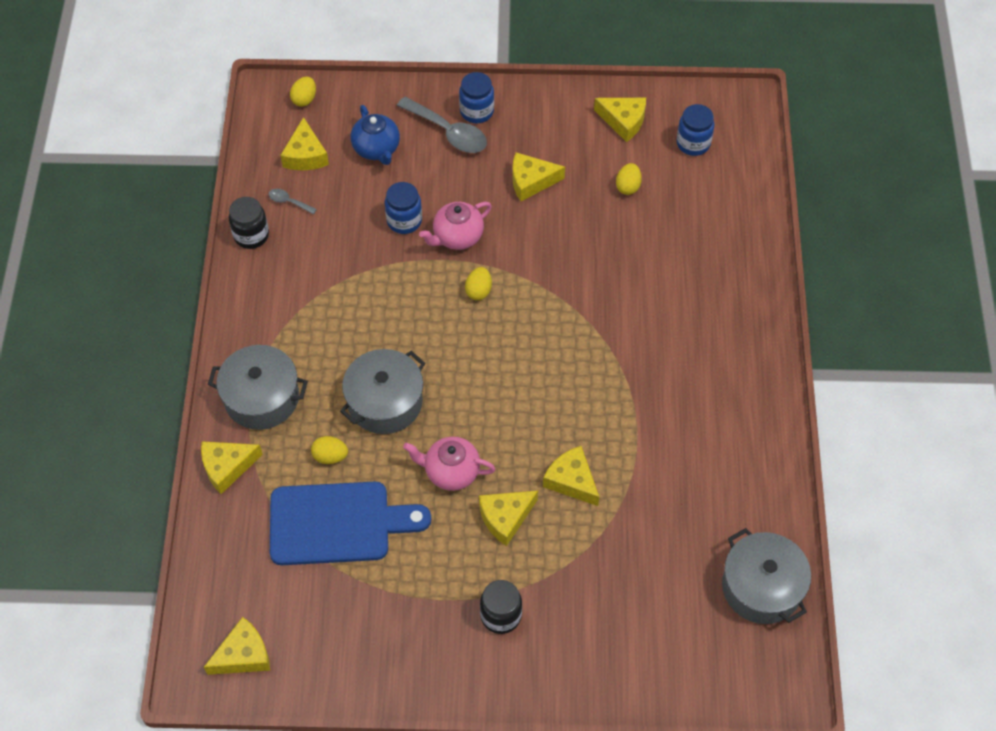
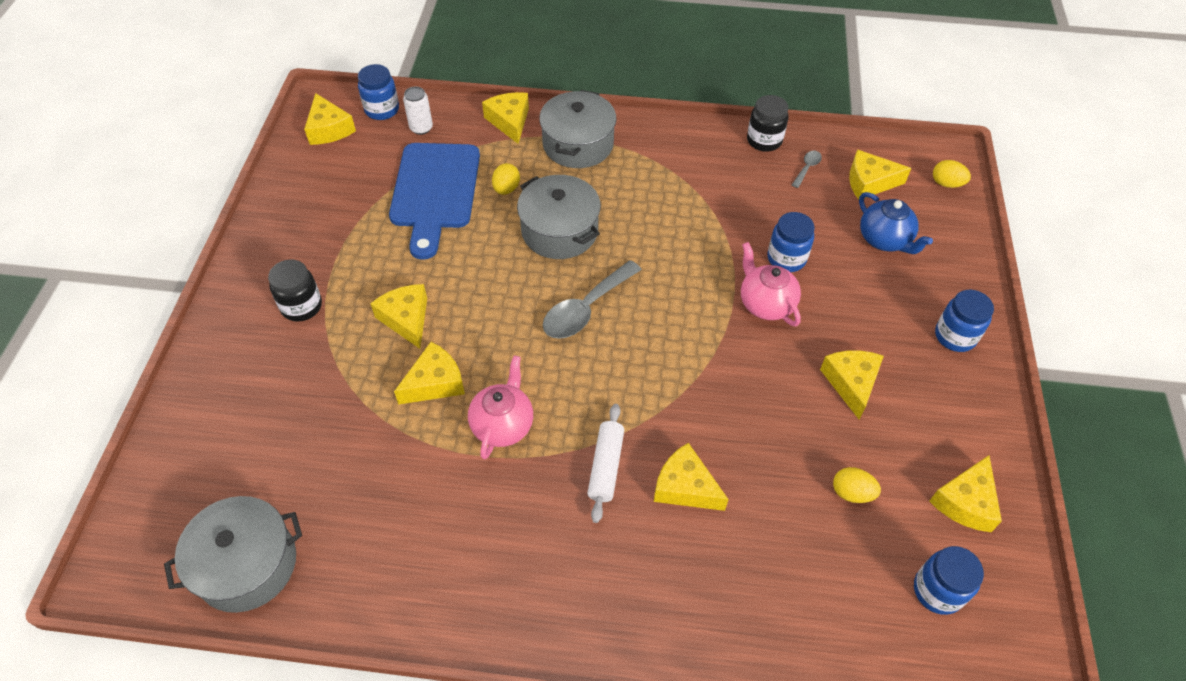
camera: 95 degrees right, 5 degrees down
blue teapot [351,105,400,165] -> blue teapot turned 105 degrees counterclockwise [859,192,933,254]
grey spoon [397,97,487,153] -> grey spoon moved to [543,260,642,339]
pink teapot [403,436,495,491] -> pink teapot moved to [468,355,533,459]
yellow egg [465,267,492,300] -> none
none -> blue jar [358,64,399,120]
none -> white can [403,87,433,135]
none -> white rolling pin [587,404,624,523]
none -> yellow cheese [654,443,729,511]

